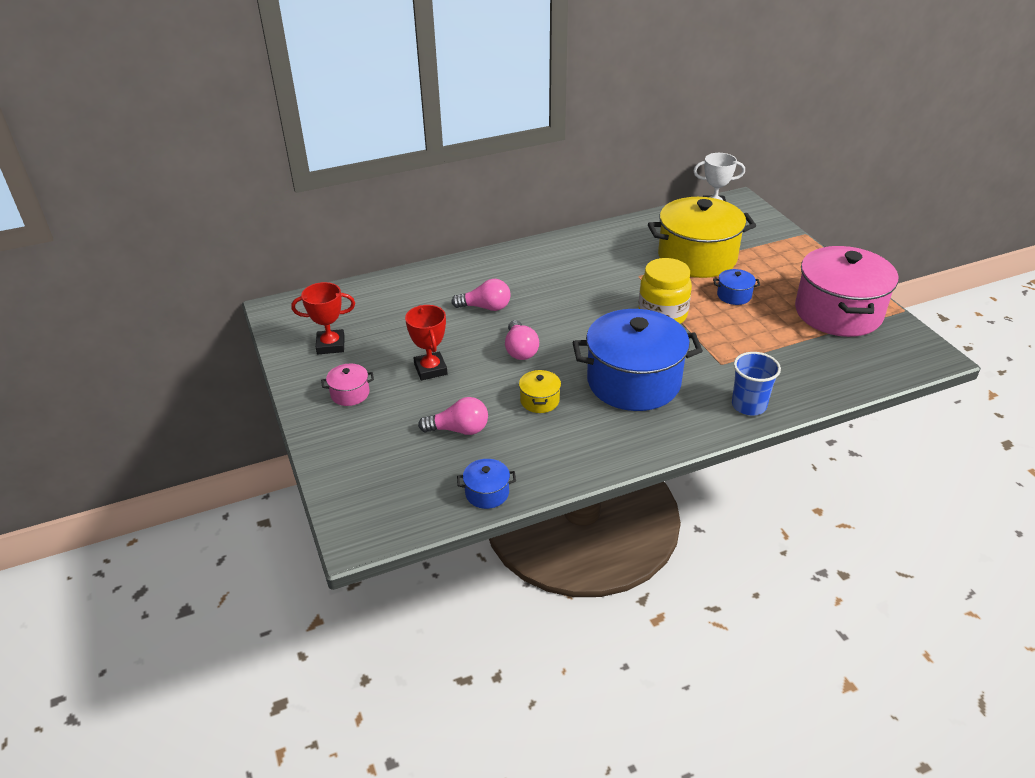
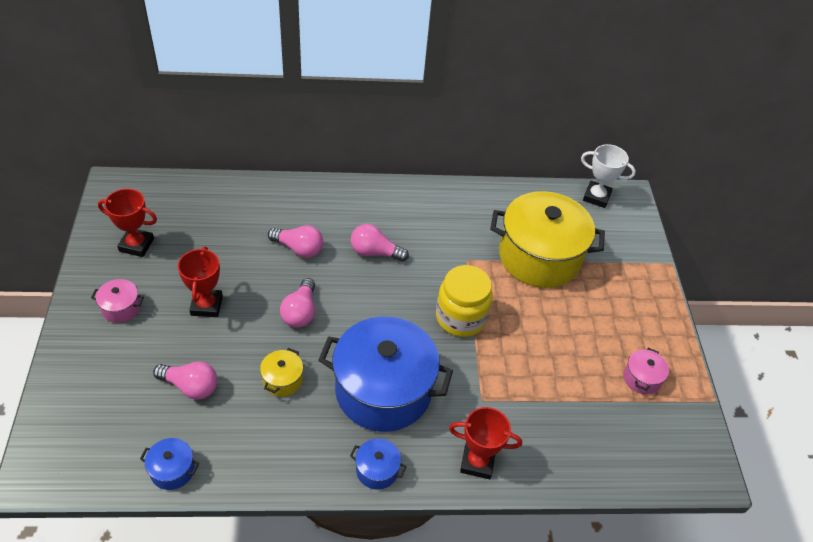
camera: 15 degrees right, 10 degrees up
blue pot [713,269,760,305] -> blue pot moved to [350,439,407,490]
blue cup [732,352,781,415] -> red trophy [449,407,522,479]
pink pot [795,246,899,337] -> pink pot [624,348,669,394], size x0.41
none -> pink light bulb [351,224,409,262]

